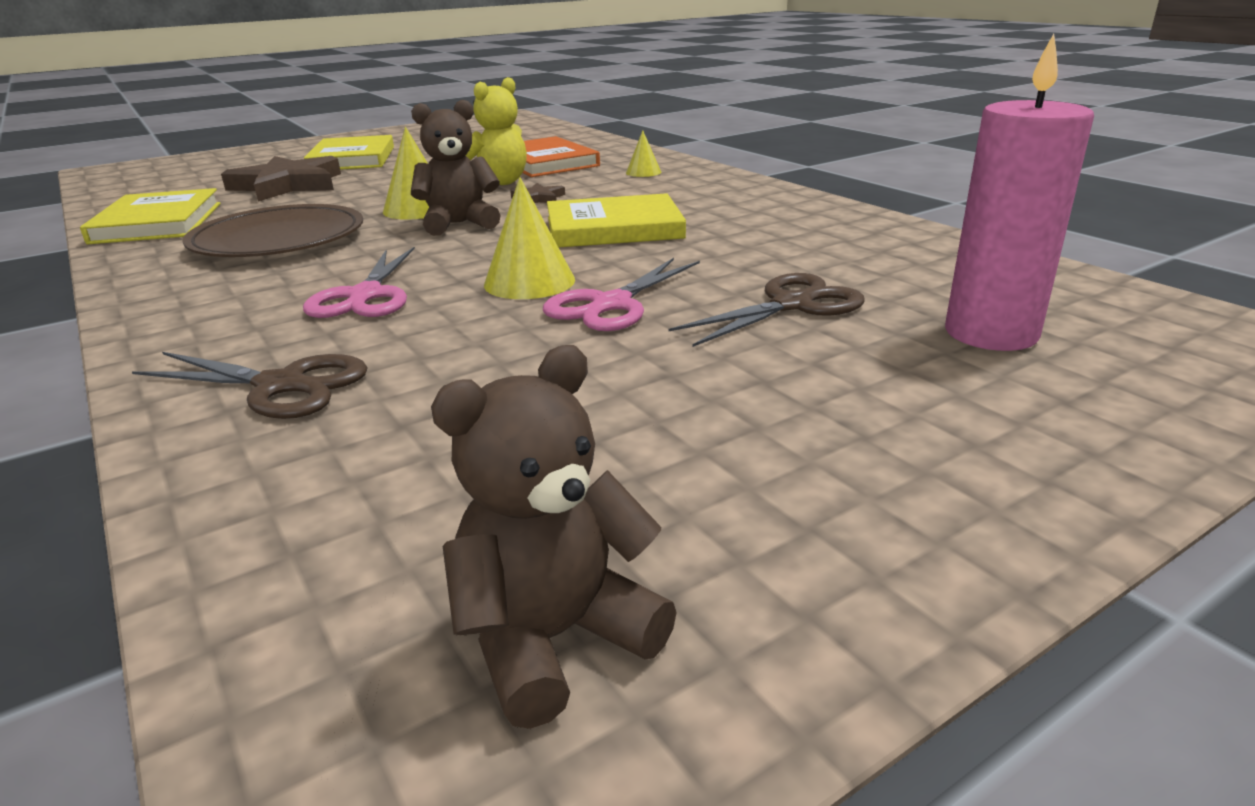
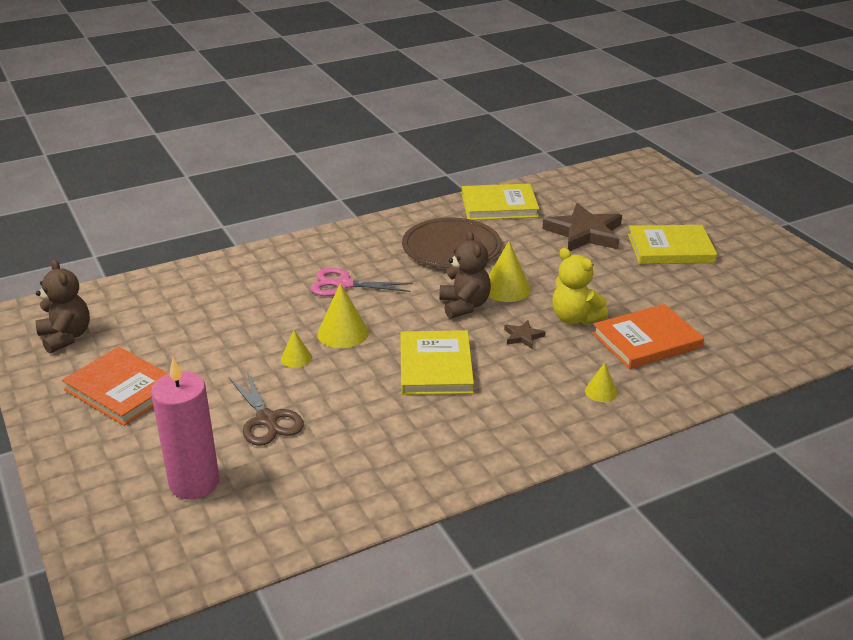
camera: 95 degrees right, 5 degrees up
brown scissors [132,352,368,419] -> none
pink scissors [543,258,700,331] -> yellow cone [281,330,312,368]
none -> orange book [62,347,169,426]

